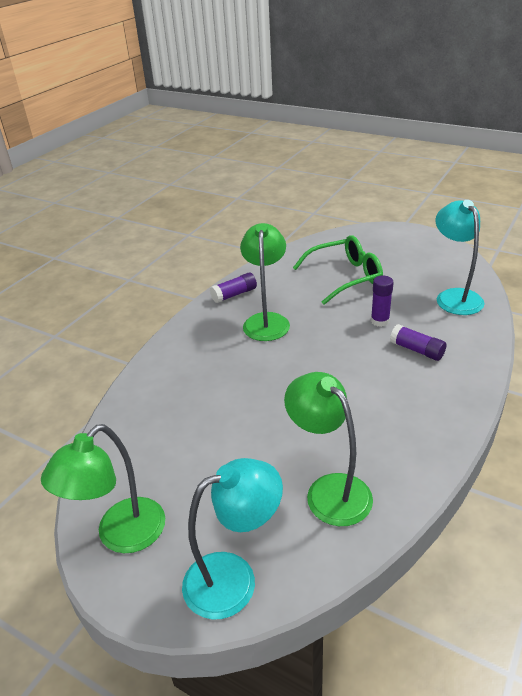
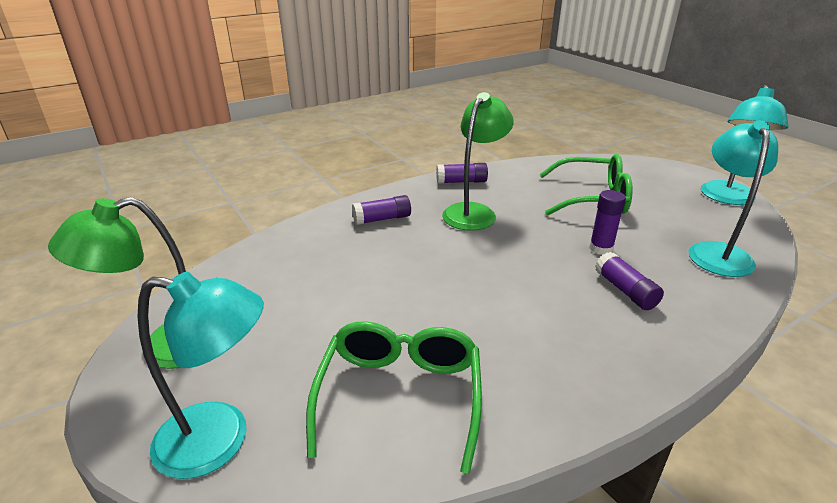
camera: 25 degrees right, 5 degrees down
green lamp [284,372,373,526] -> green glasses [306,321,482,474]
none -> purple glue stick [352,195,411,225]
none -> turquoise lamp [701,85,789,205]

